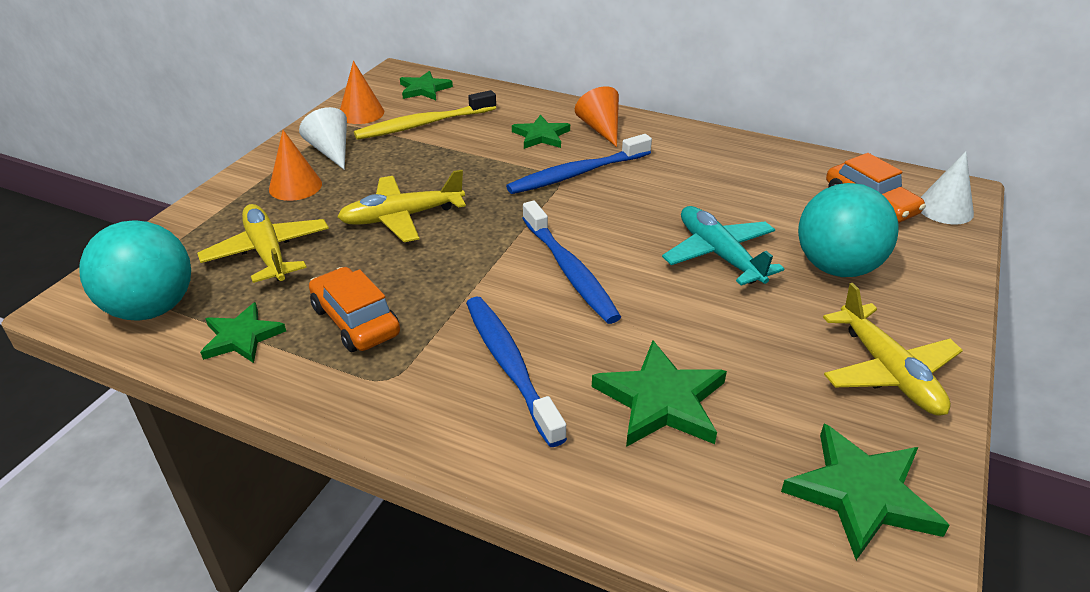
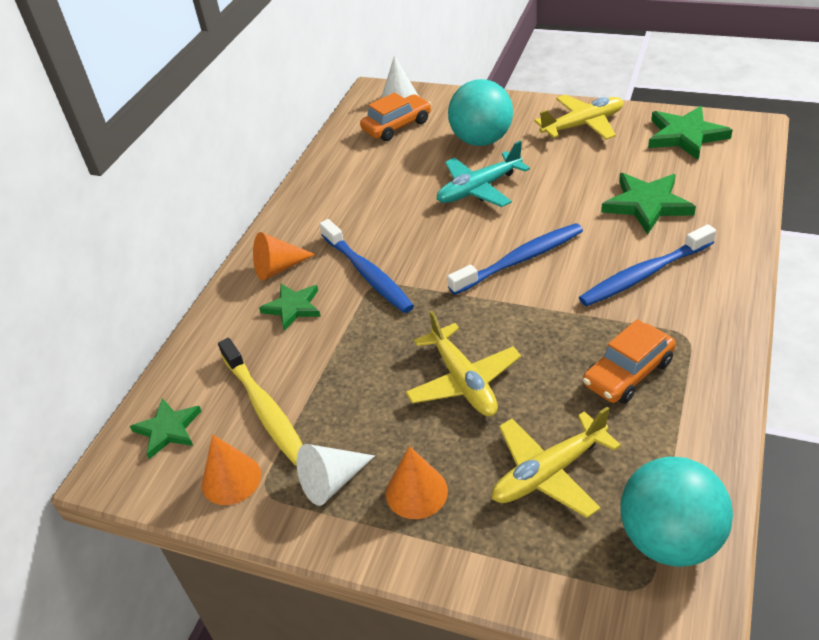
camera: 90 degrees left, 5 degrees up
green star [200,302,286,363] -> none

